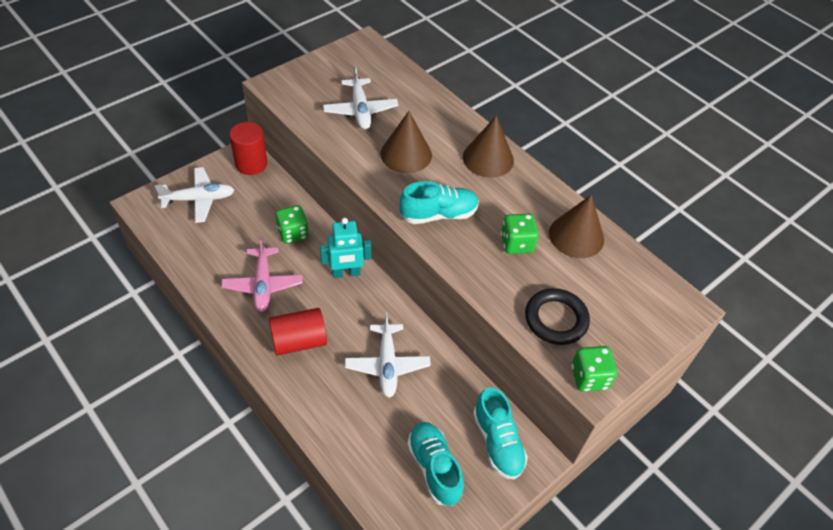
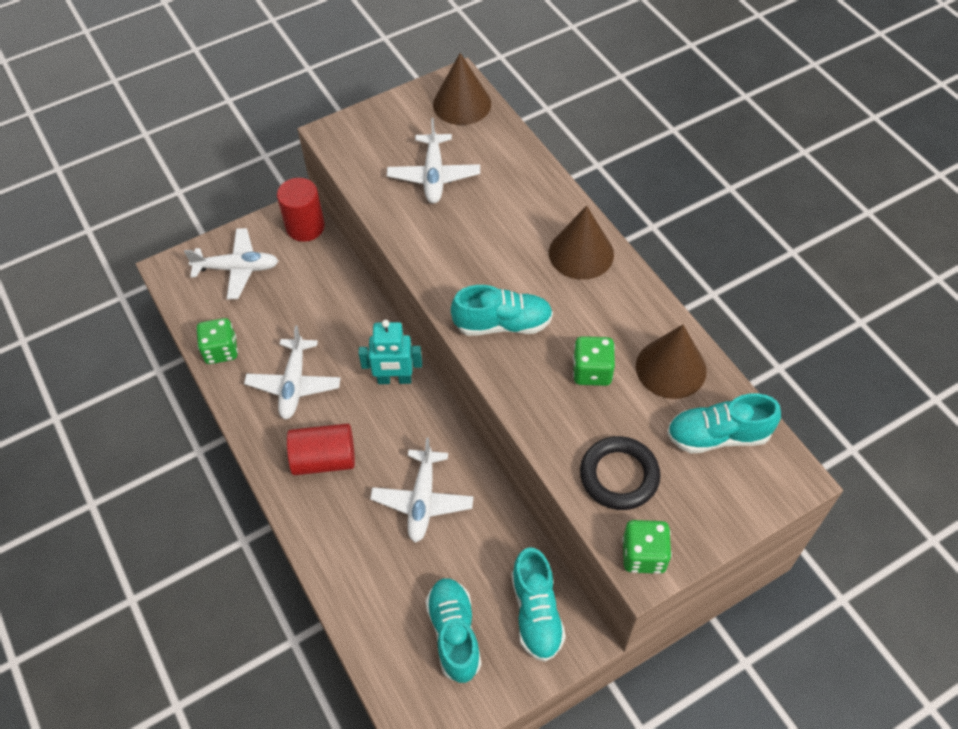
camera: 15 degrees right, 5 degrees up
pink plane [221,236,303,312] -> white plane [244,326,341,419]
green dice [276,205,309,244] -> green dice moved to [197,318,238,364]
brown cone [380,111,432,173] -> brown cone moved to [433,53,491,125]
none -> turquoise shoe [667,393,781,453]

